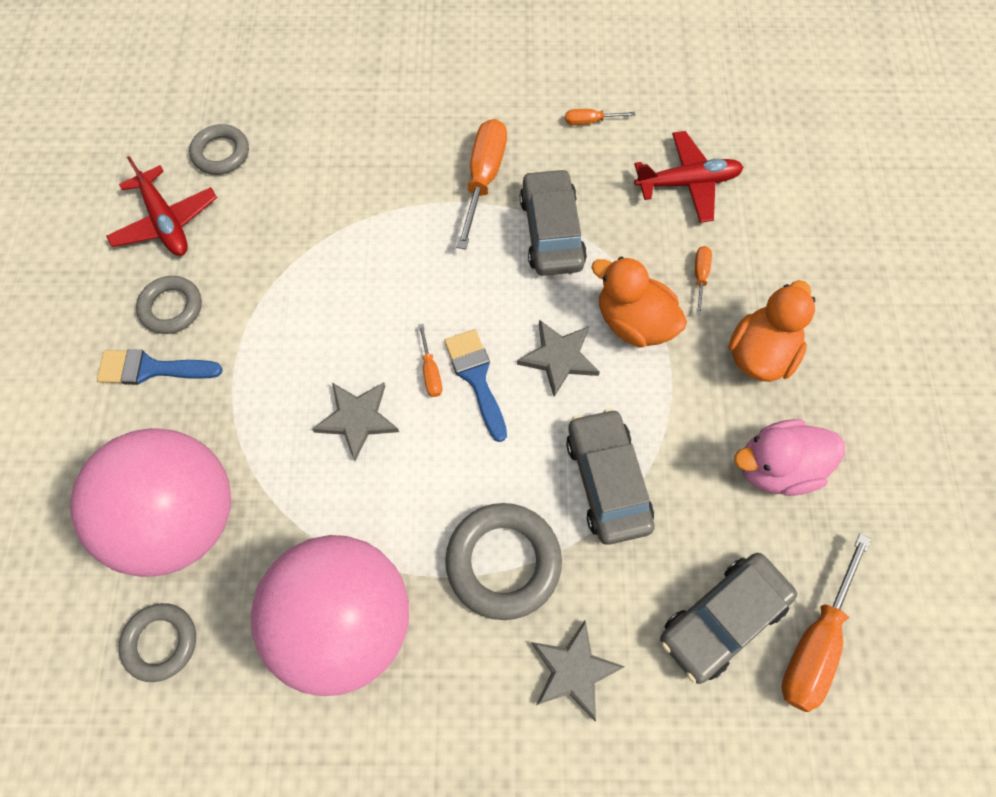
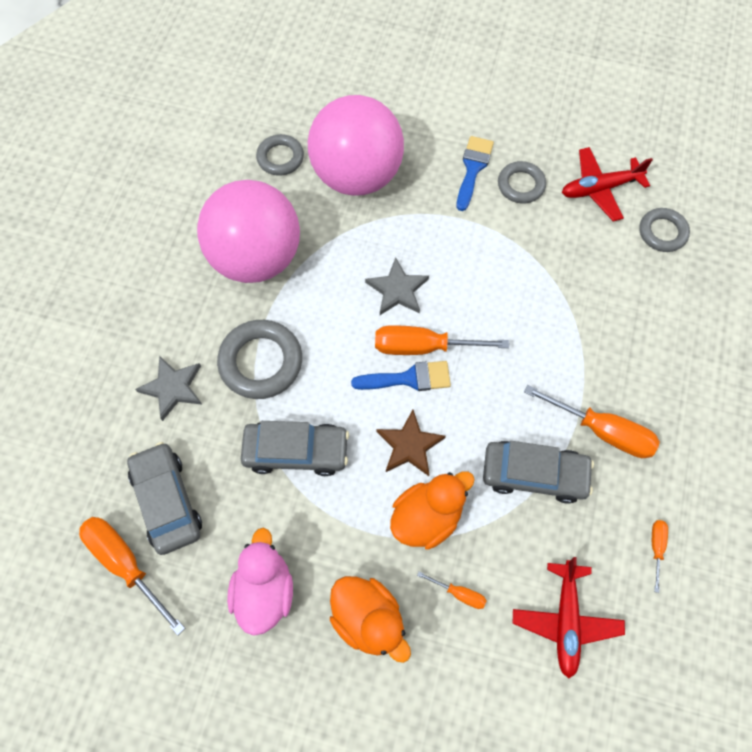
camera: 105 degrees right, 0 degrees up
orange screwdriver [418,324,442,397] -> orange screwdriver [375,325,509,355], size x2.06
grey star [517,320,600,397] -> brown star [376,410,446,476]

